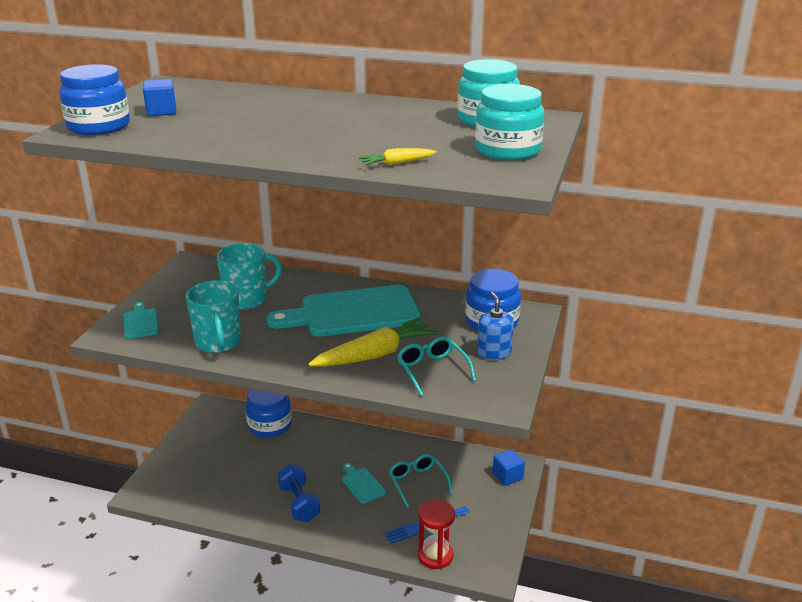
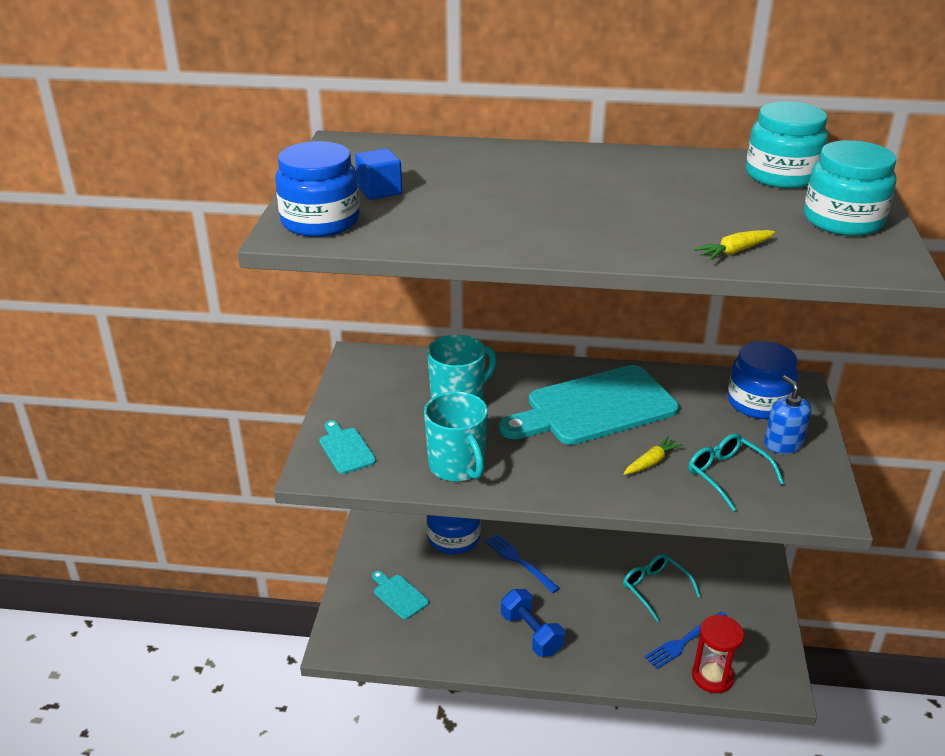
camera: 10 degrees left, 5 degrees up
yellow carrot [308,317,438,367] -> yellow carrot [624,436,683,475], size x0.48
turquoise cutting board [342,463,386,504] -> turquoise cutting board moved to [372,571,429,620]
blue cube [493,449,525,486] -> none
none -> blue fork [485,534,560,593]

